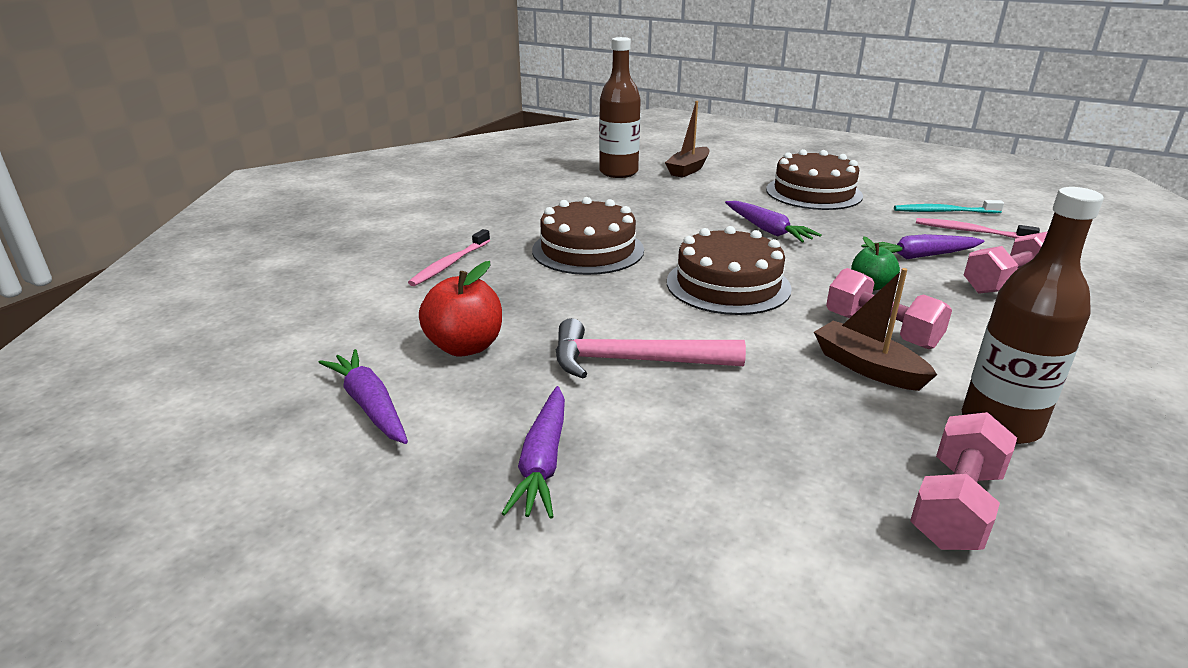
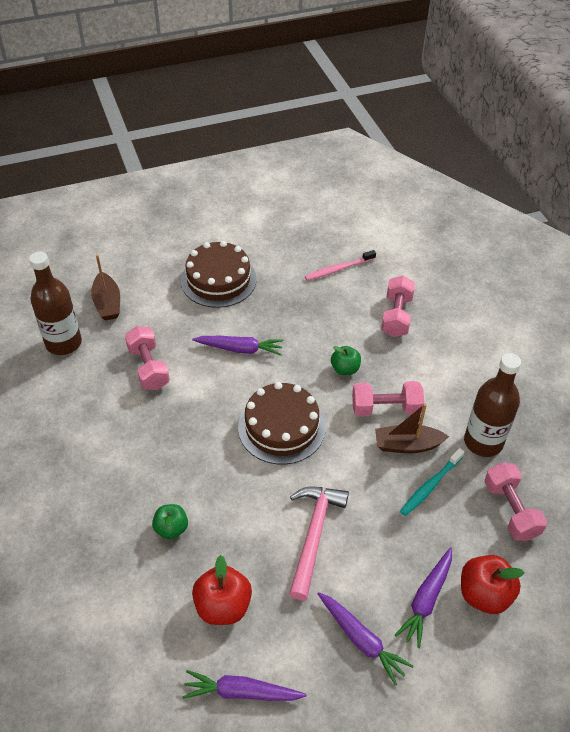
camera: 50 degrees left, 20 degrees up
pink toothbrush [408,229,490,286] -> none
brown cake [532,197,644,275] -> none
pink hammer [556,318,746,379] -> pink hammer turned 150 degrees clockwise [289,487,349,601]
purple carrot [862,234,985,259] -> purple carrot moved to [395,547,452,648]
turquoise toothbrush [894,200,1004,214] -> turquoise toothbrush moved to [400,448,464,516]
none -> pink dumbbell [125,326,170,390]
none -> green apple [152,504,188,539]
none -> red apple [461,555,525,614]

